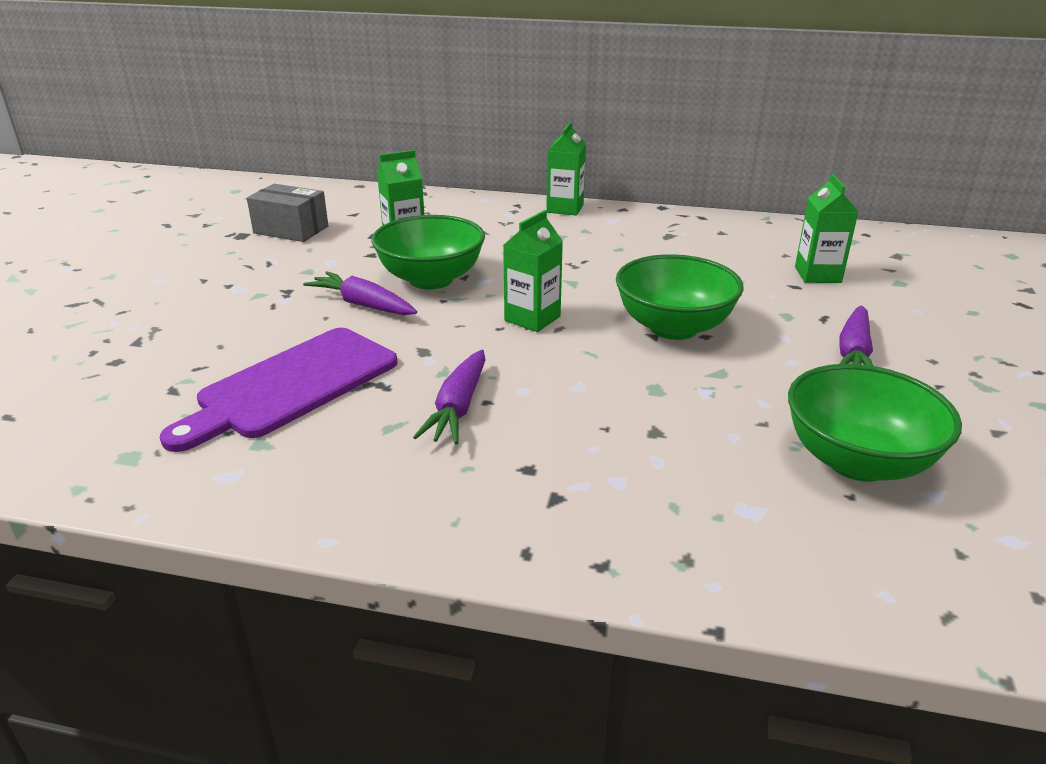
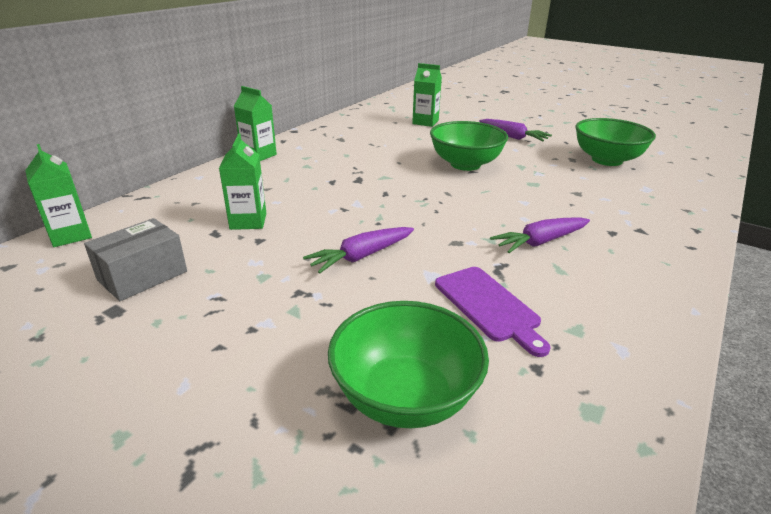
camera: 70 degrees left, 0 degrees up
purple cutting board [160,328,398,452] -> purple cutting board [435,267,551,357], size x0.67
green bowl [371,215,485,290] -> green bowl moved to [328,301,489,428]
purple carrot [413,350,485,444] -> purple carrot turned 120 degrees clockwise [490,217,590,253]
green carton [503,210,563,332] -> green carton moved to [25,144,92,247]

